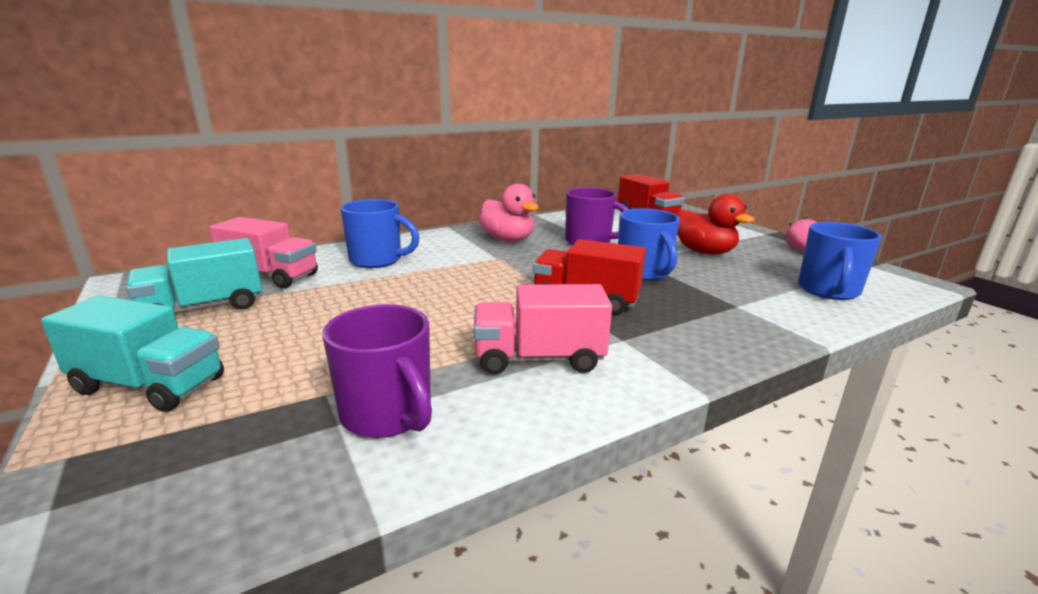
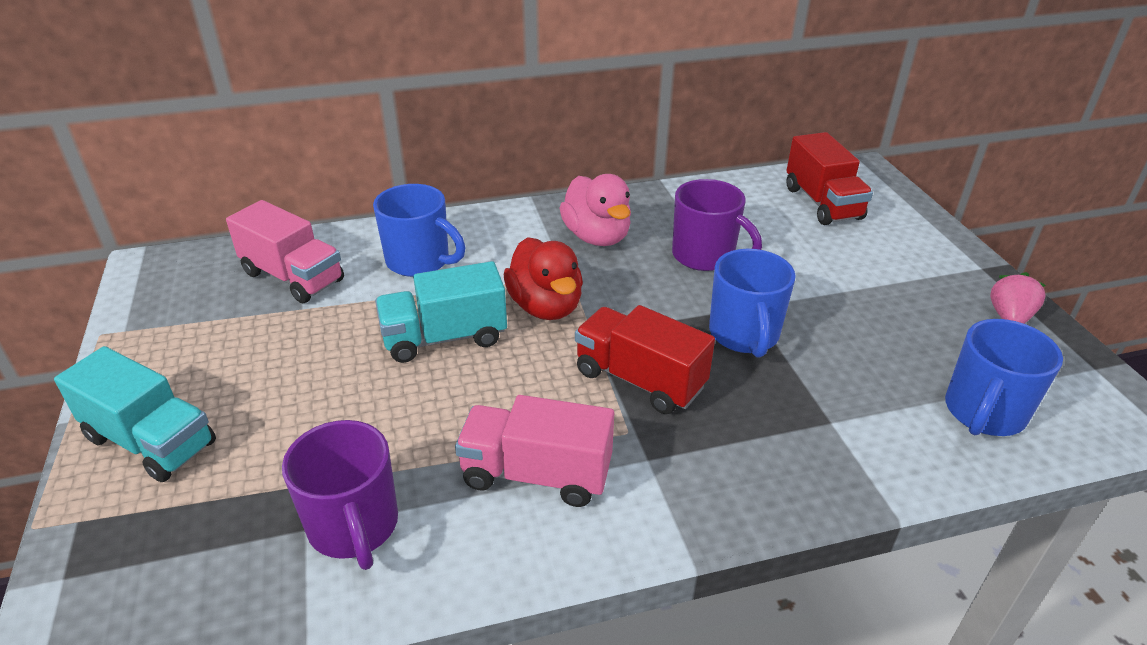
camera: 15 degrees right, 15 degrees up
turquoise truck [126,238,262,313] -> turquoise truck moved to [375,261,507,363]
red duck [676,194,755,254] -> red duck moved to [504,237,583,320]

